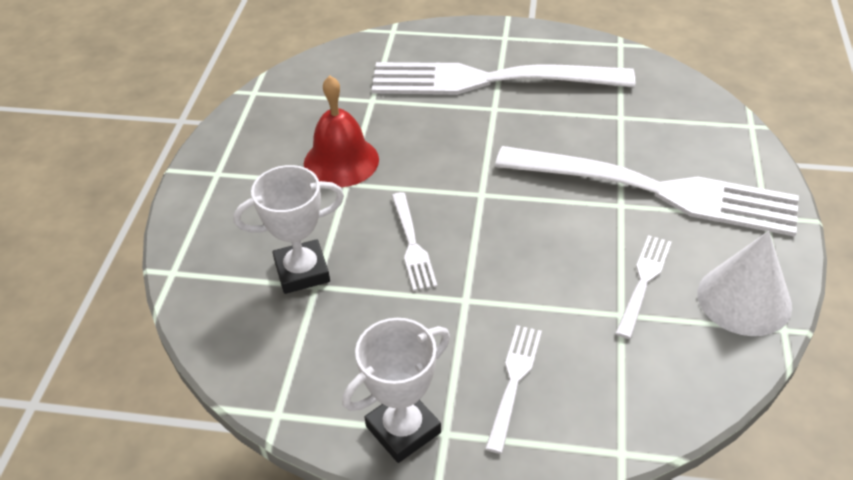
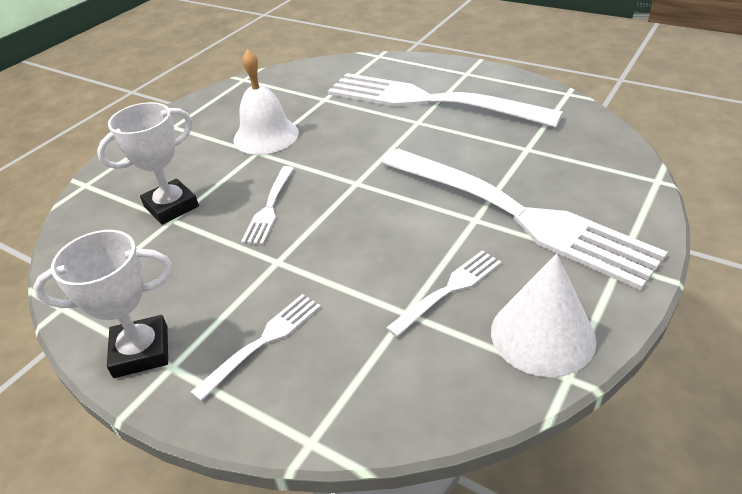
camera: 25 degrees right, 5 degrees down
white trophy [234,165,344,294] -> white trophy turned 45 degrees counterclockwise [97,102,199,225]
red bell [304,75,379,187] -> white bell [233,49,299,155]

